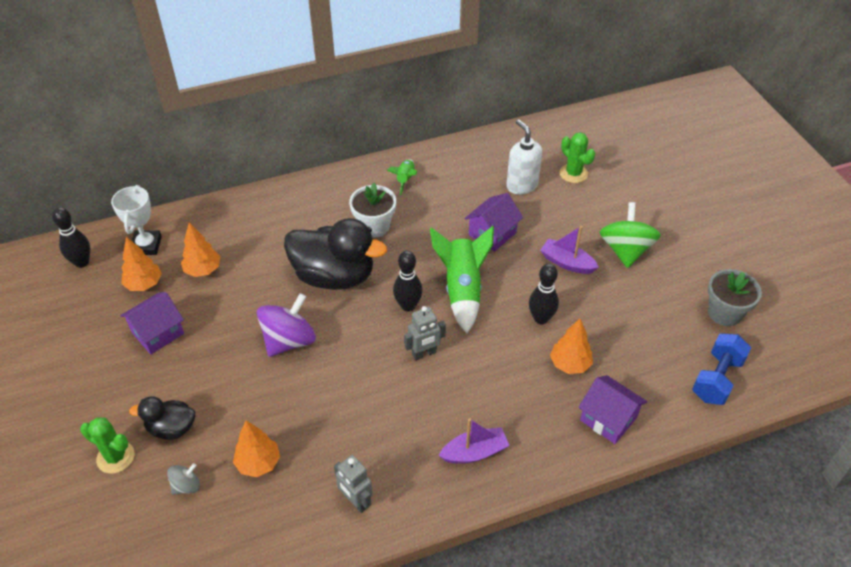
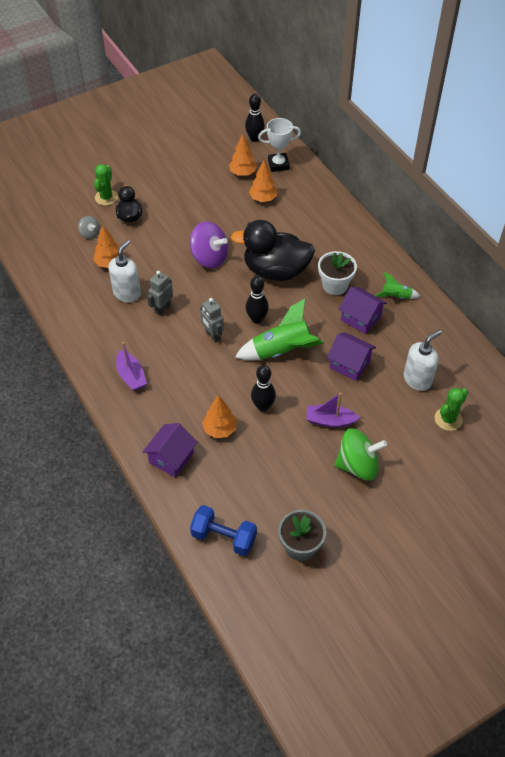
camera: 80 degrees right, 5 degrees up
purple house [120,292,184,354] -> purple house moved to [339,287,387,334]
black duck [284,218,387,290] -> black duck turned 90 degrees clockwise [231,220,315,281]
grey robot [334,455,373,513] -> grey robot moved to [147,271,173,316]
purple boat [540,226,599,274] -> purple boat turned 105 degrees counterclockwise [306,393,360,428]
none -> white soap dispenser [108,240,141,302]

